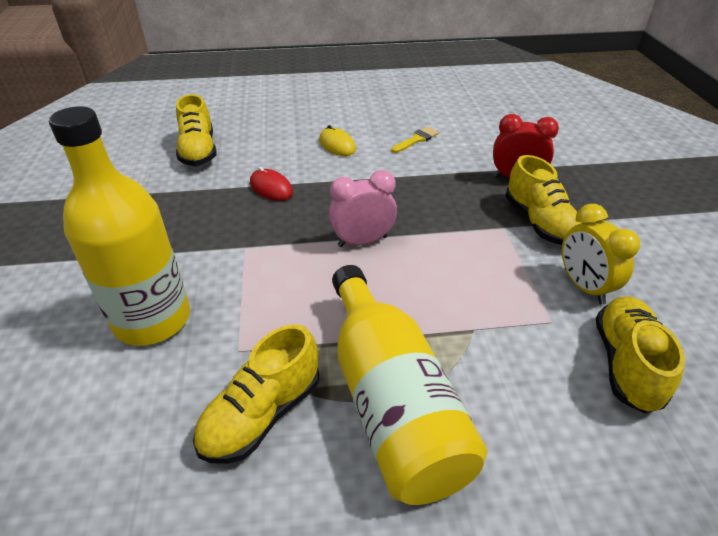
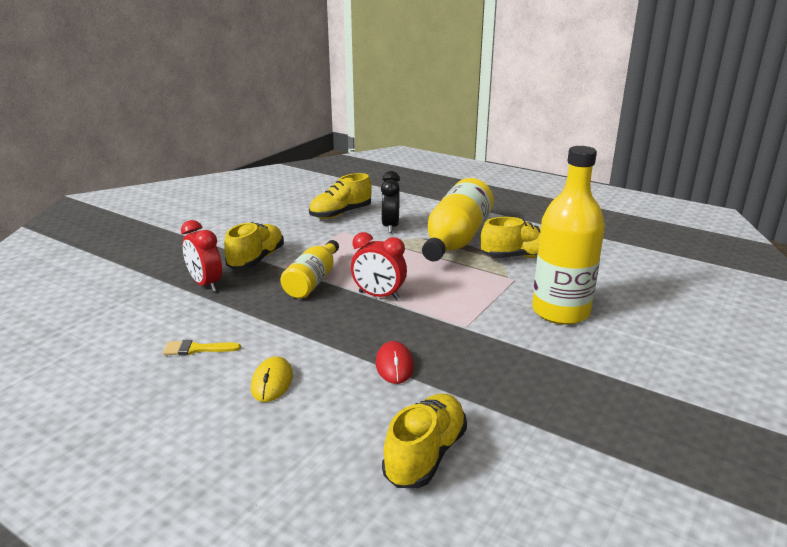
camera: 140 degrees left, 15 degrees down
pink clock [329,170,397,247] -> red clock [351,232,407,300]
yellow clock [562,204,640,304] -> none
none -> yellow bottle [280,240,339,299]
none -> black clock [381,171,400,233]

